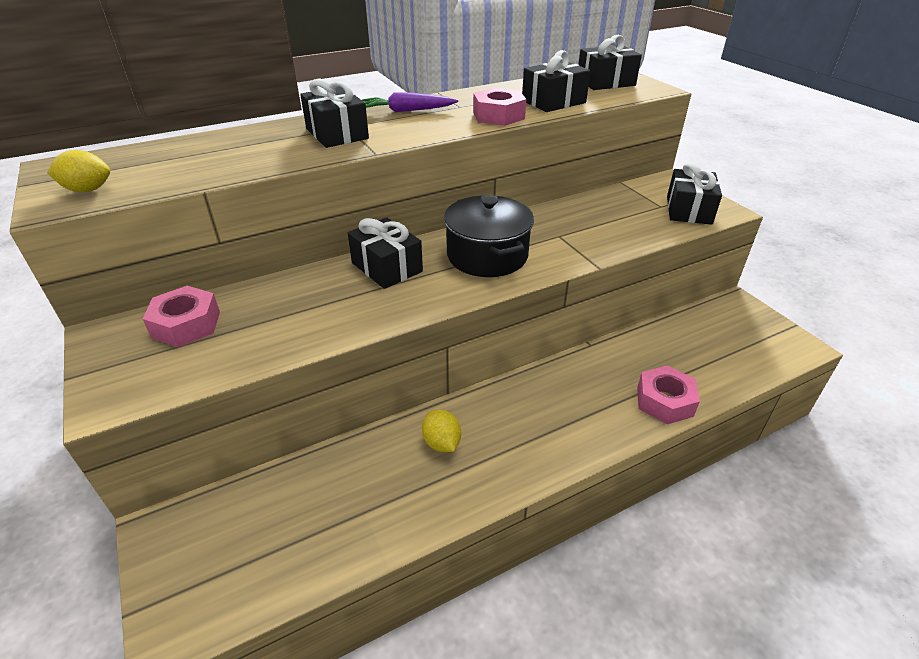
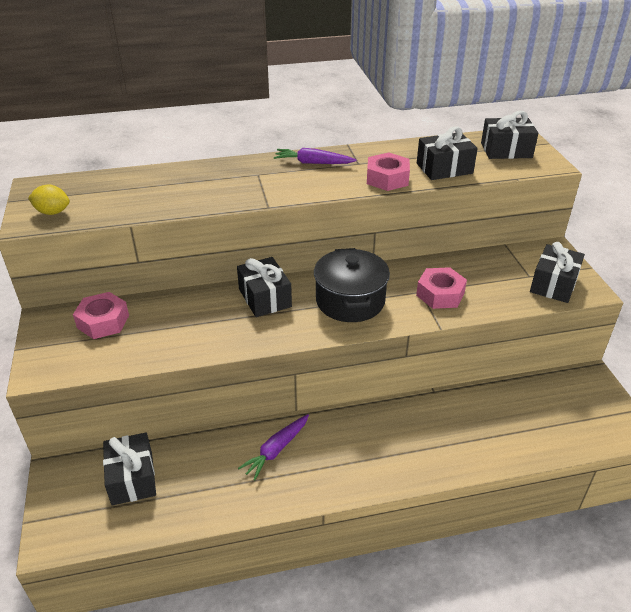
camera: 15 degrees right, 0 degrees up
black gift [300,78,369,148] -> black gift moved to [103,433,156,505]
yellow lemon [422,410,461,452] -> purple carrot [238,414,309,480]
pink nut [637,365,700,424] -> pink nut moved to [416,267,467,309]

